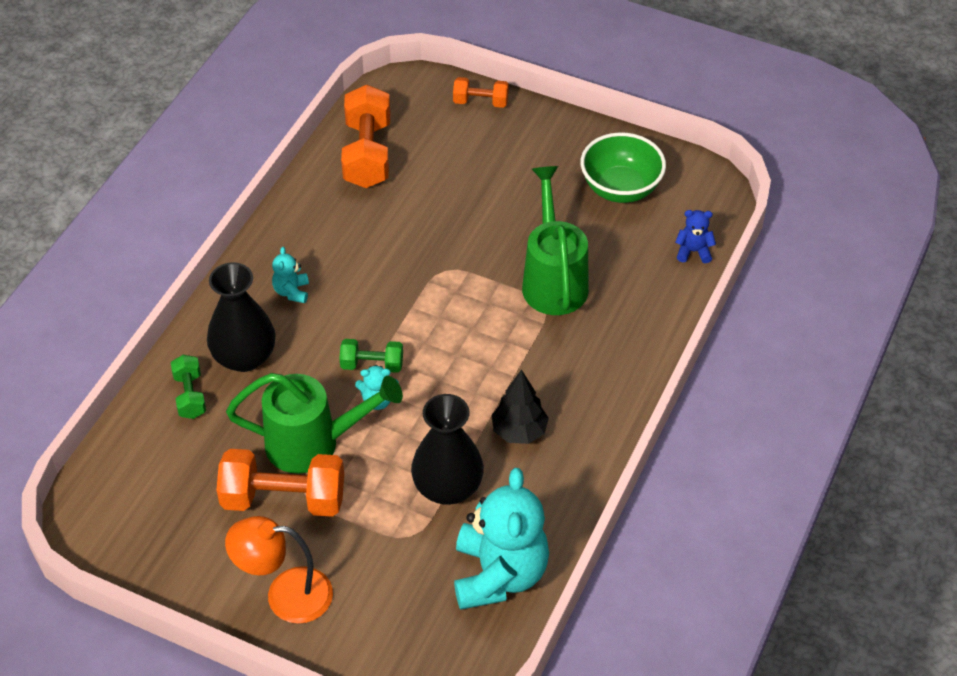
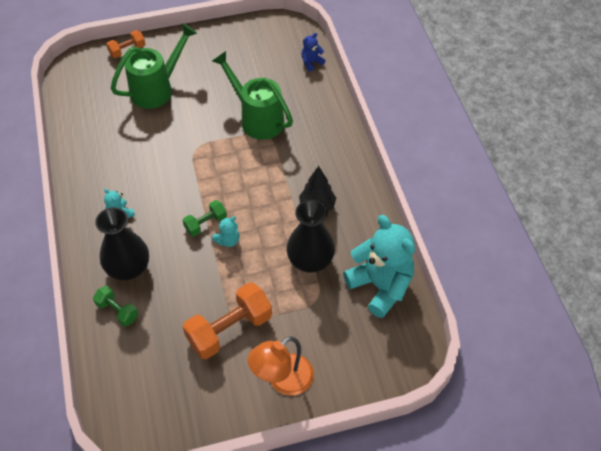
camera: 40 degrees left, 5 degrees up
green watering can [226,373,403,474] -> green watering can moved to [111,23,197,109]
orange dumbbell [341,85,390,188] -> none
green bowl [580,132,666,203] -> none

